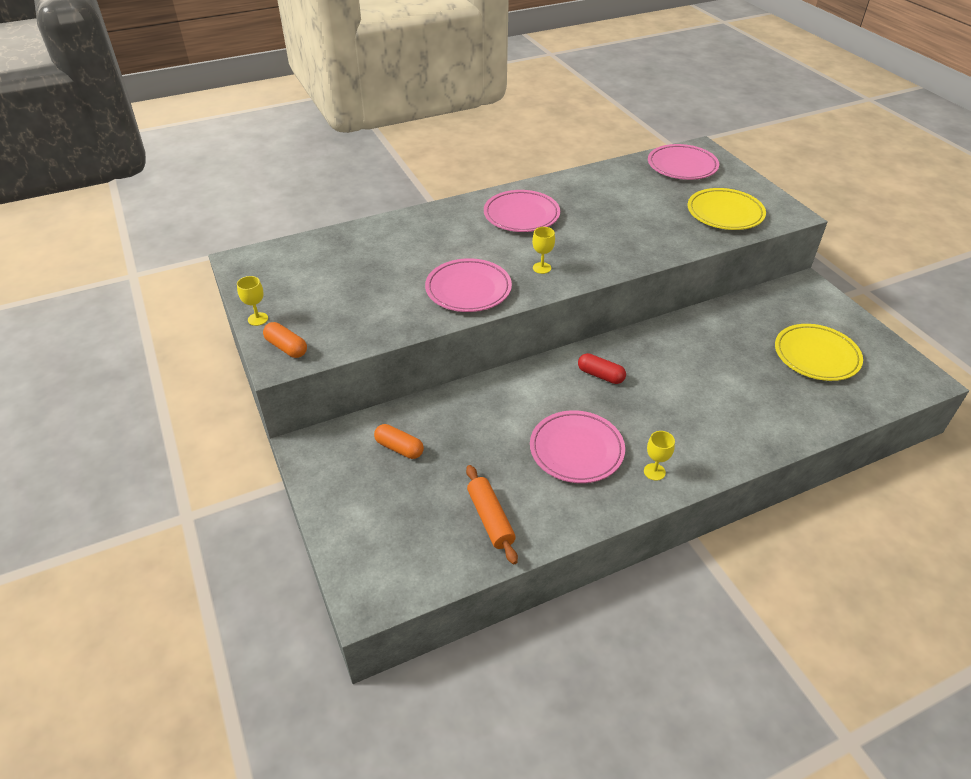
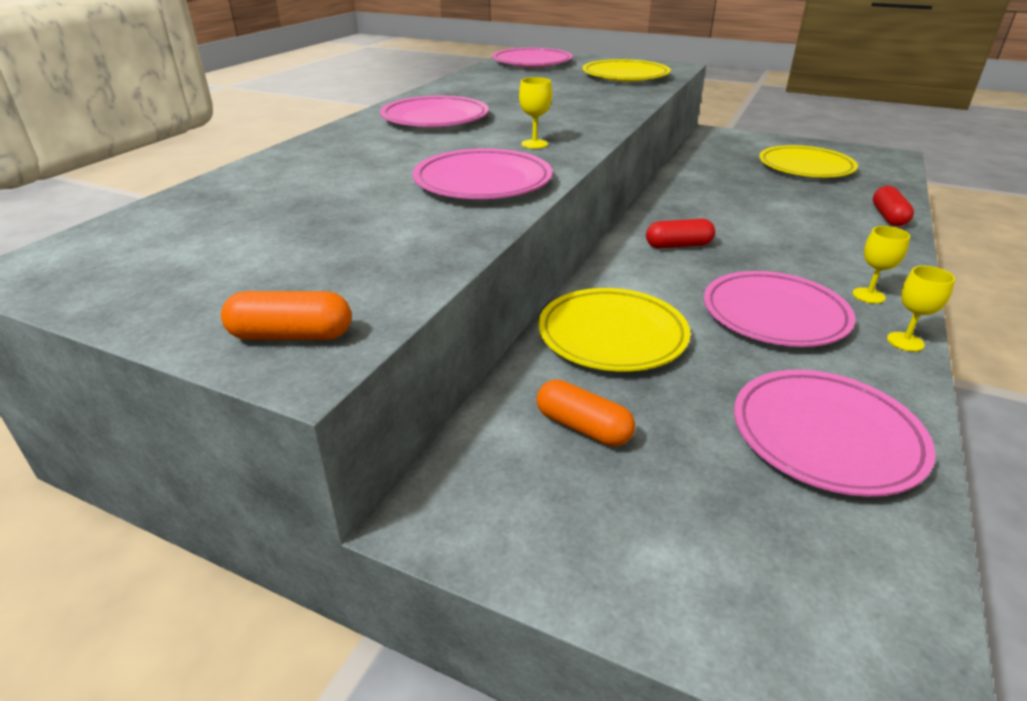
camera: 40 degrees left, 10 degrees down
yellow goblet [237,276,268,326] -> yellow goblet moved to [887,266,955,352]
orange capsule [374,424,424,459] -> orange capsule turned 45 degrees clockwise [537,380,635,446]
orange rolling pin [466,465,518,564] -> pink plate [734,370,935,497]
none -> yellow plate [538,288,691,371]
none -> red capsule [873,186,914,226]

